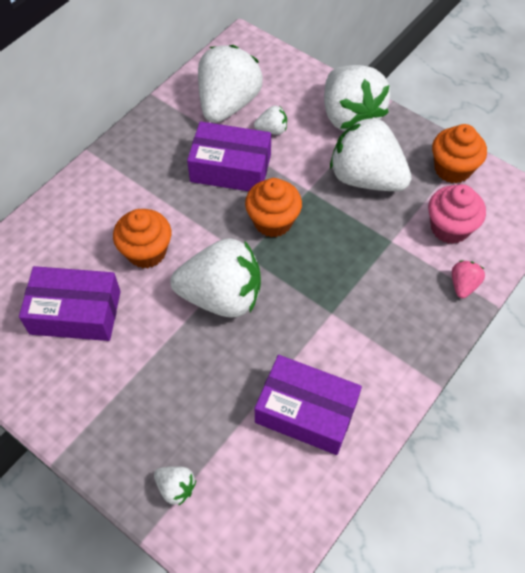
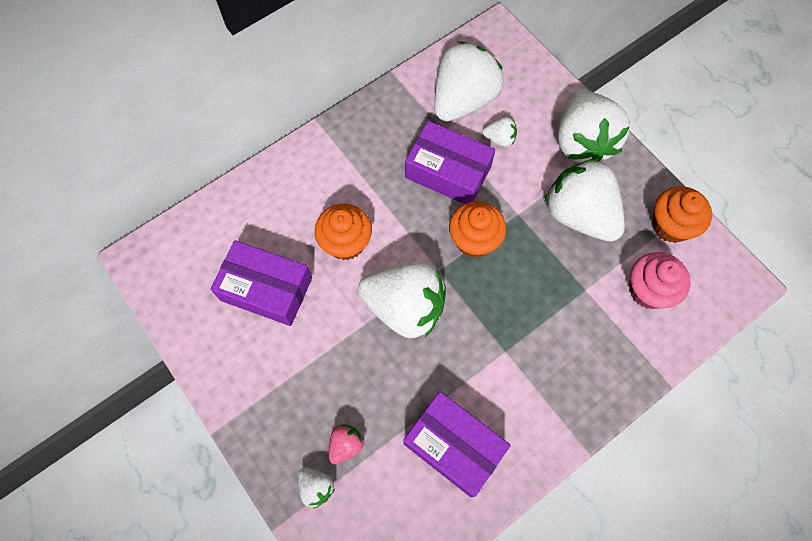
camera: 15 degrees right, 10 degrees up
pink strawberry [452,261,485,298] -> pink strawberry moved to [329,424,365,464]

